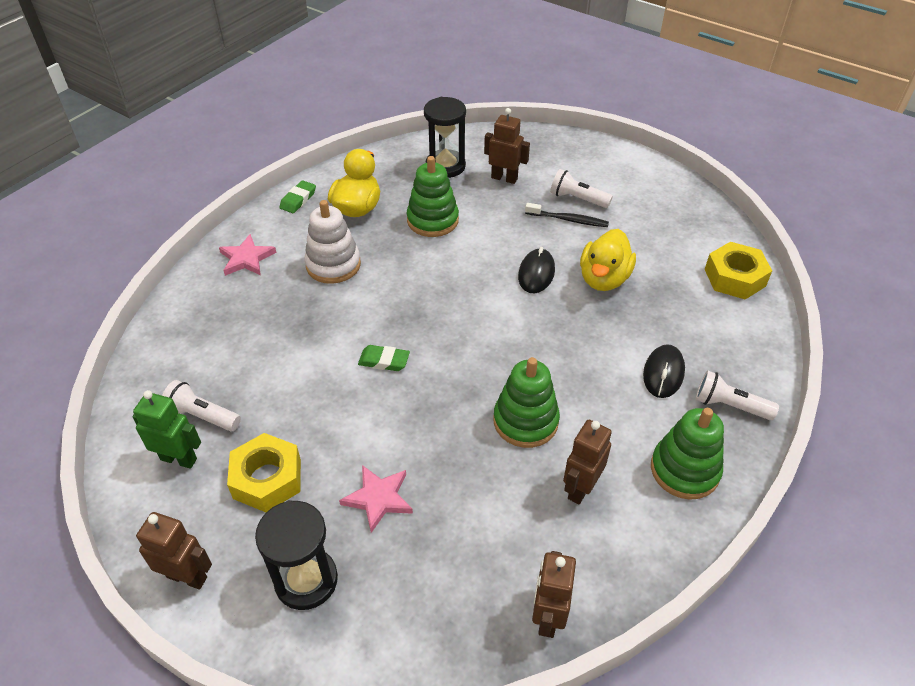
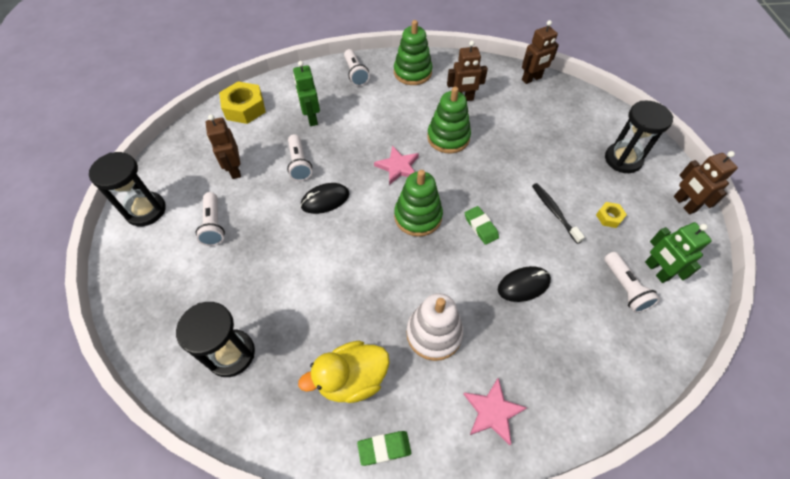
camera: 130 degrees left, 10 degrees up
yellow nut [227,433,301,512] -> yellow nut [596,202,627,228], size x0.50
pink star [339,465,413,533] -> pink star moved to [374,146,419,185]
green stacking toy [407,156,459,237] -> green stacking toy moved to [394,170,443,237]
brown robot [484,108,530,184] -> brown robot moved to [206,114,241,179]
black toothbrush [525,203,609,227] -> black toothbrush moved to [532,183,585,244]
yellow duck [580,229,636,291] -> white flashlight [287,134,312,181]
black mouse [643,344,685,398] -> black mouse moved to [498,266,551,302]
none -> black hourglass [89,152,166,226]
none -> green robot [293,61,320,126]

